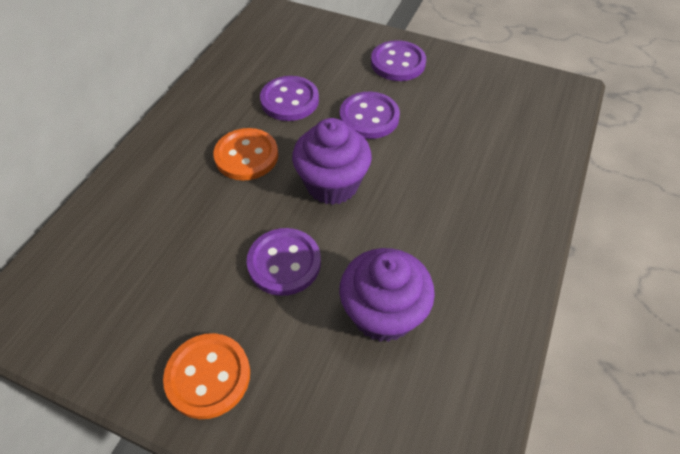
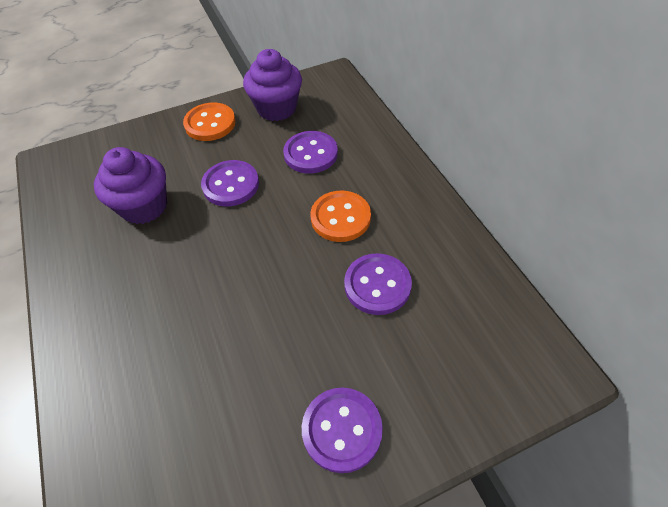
camera: 135 degrees right, 0 degrees up
purple cupcake [292,118,372,205] -> purple cupcake moved to [243,49,302,121]
purple button [340,92,400,139] -> purple button moved to [283,131,338,173]

